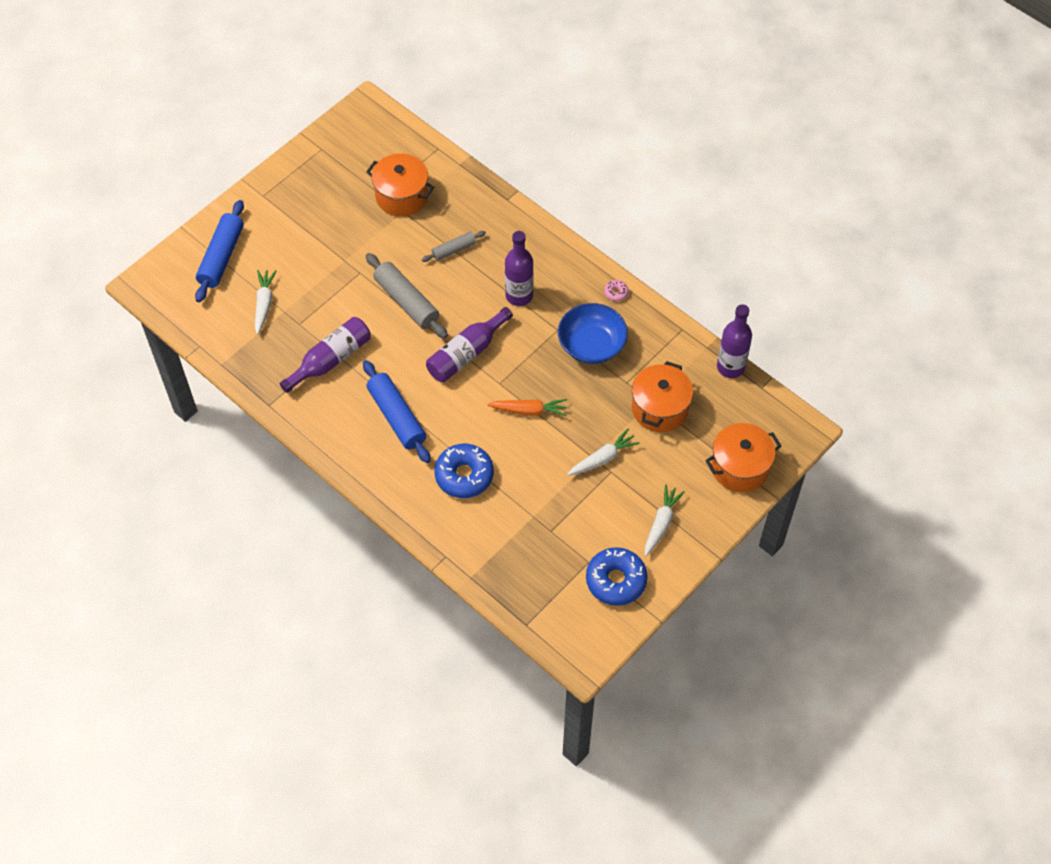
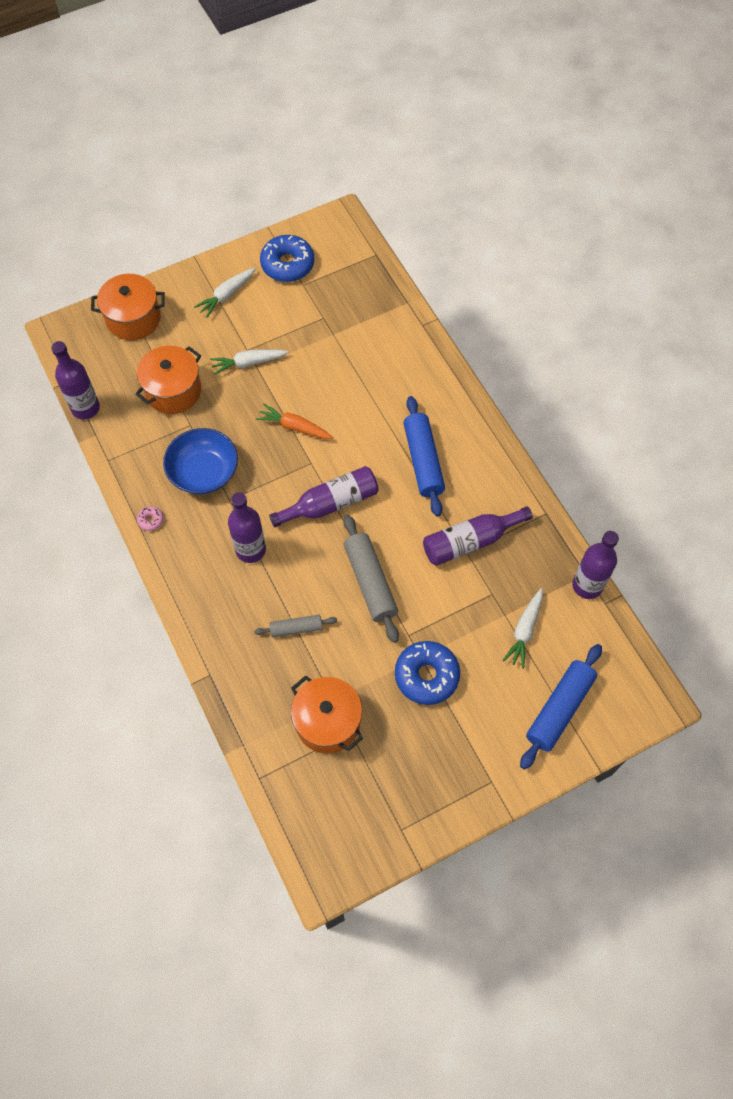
camera: 160 degrees left, 5 degrees up
blue donut [434,444,494,498] -> blue donut moved to [395,641,460,705]
none -> purple bottle [572,531,619,599]

